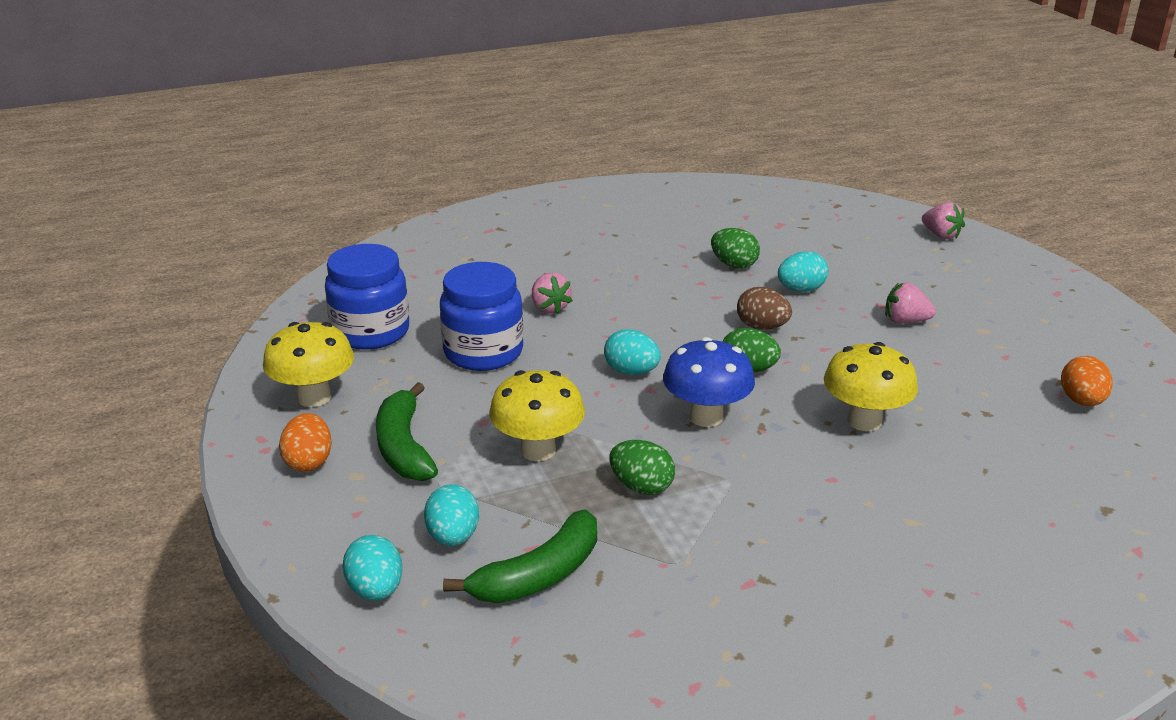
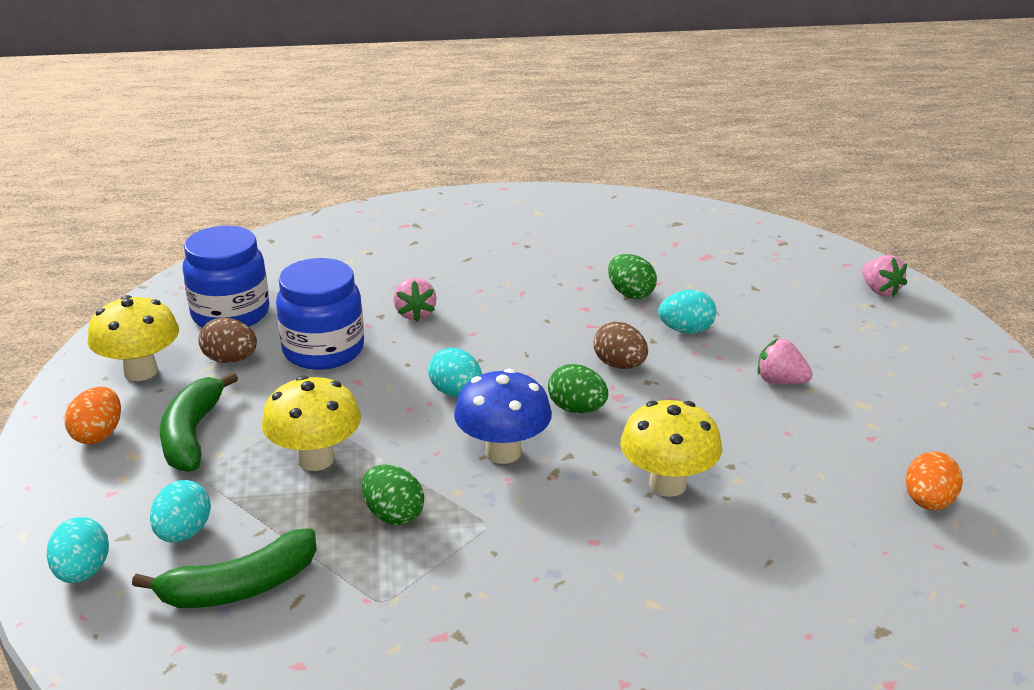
camera: 15 degrees right, 0 degrees up
none -> brown egg [198,317,257,363]

